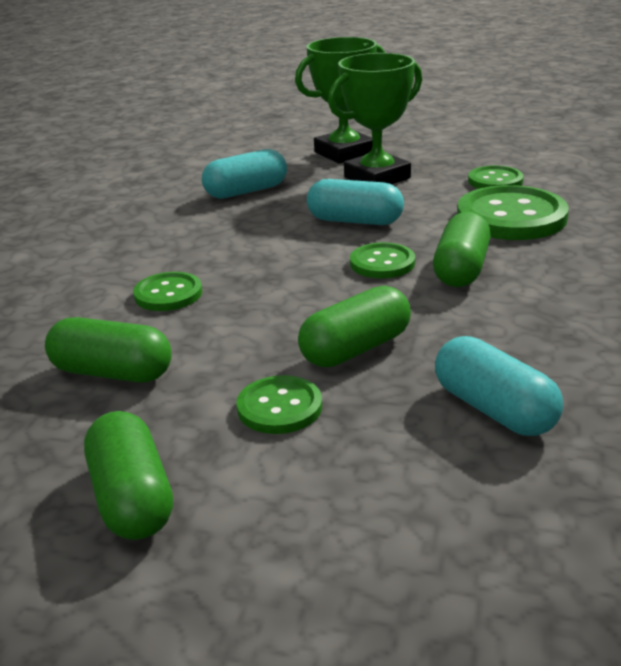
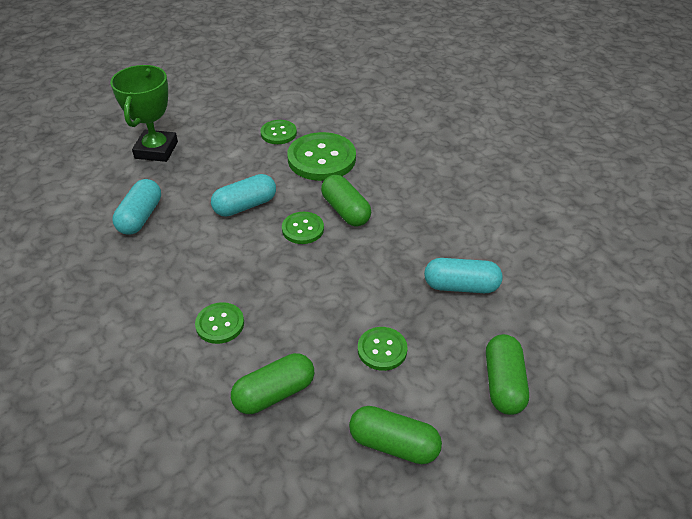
camera: 50 degrees left, 15 degrees up
green capsule [298,286,411,367] -> green capsule moved to [486,334,529,415]
green trophy [328,53,422,184] -> none

